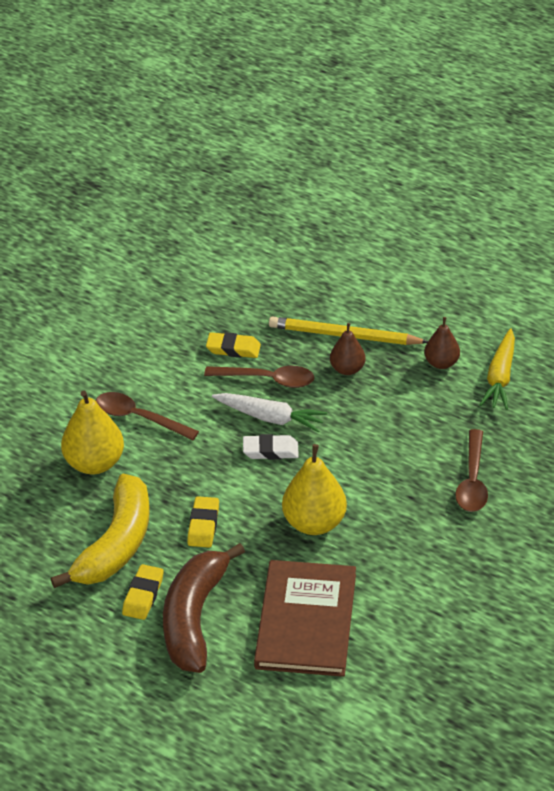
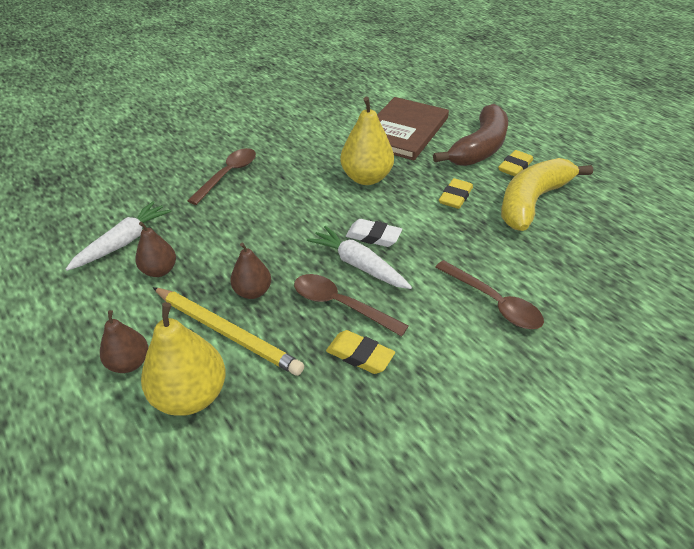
camera: 160 degrees left, 0 degrees up
yellow pear [61,391,124,474] -> yellow pear moved to [141,302,226,416]
yellow carrot [479,328,515,410] -> white carrot [66,201,172,271]
none -> brown pear [100,310,148,373]

